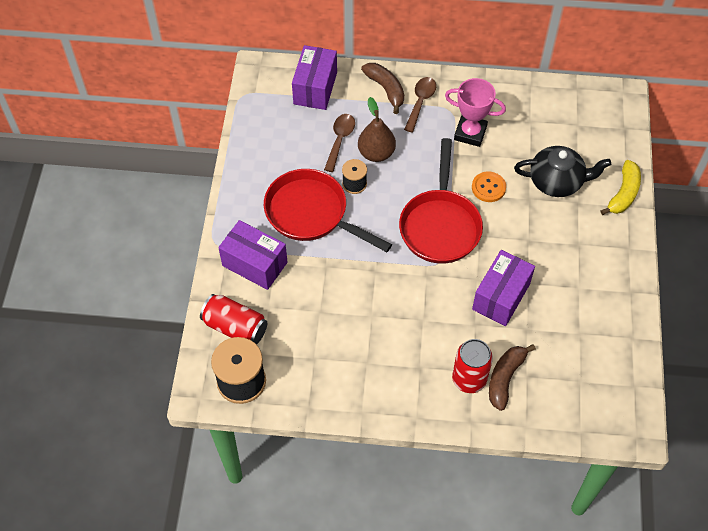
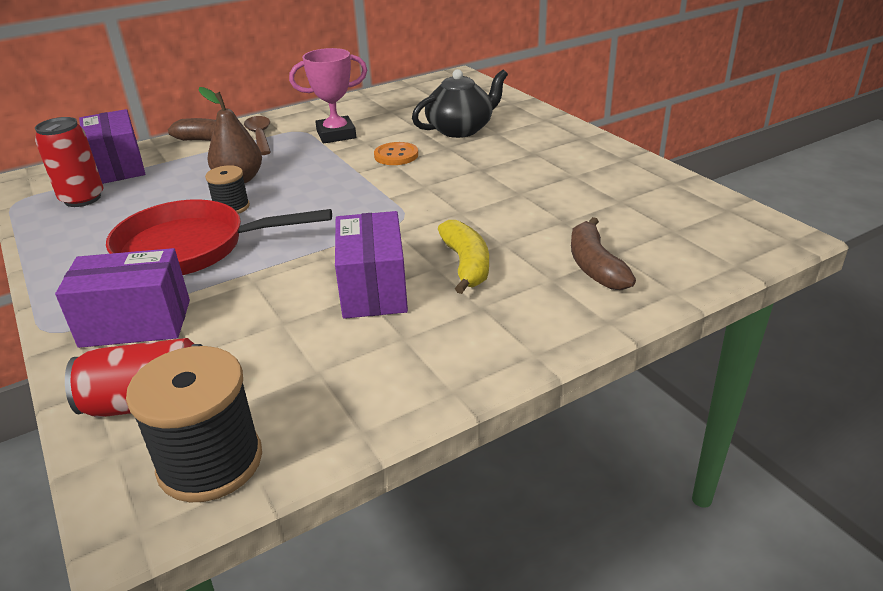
camera: 35 degrees left, 25 degrees down
brown spoon [324,114,355,172] -> none
red pan [399,138,483,264] -> none
red can [452,339,493,393] -> red can moved to [35,117,104,207]
purple box [472,250,535,326] -> purple box moved to [335,211,408,319]
yellow banana [600,160,641,215] -> yellow banana moved to [438,220,489,294]

